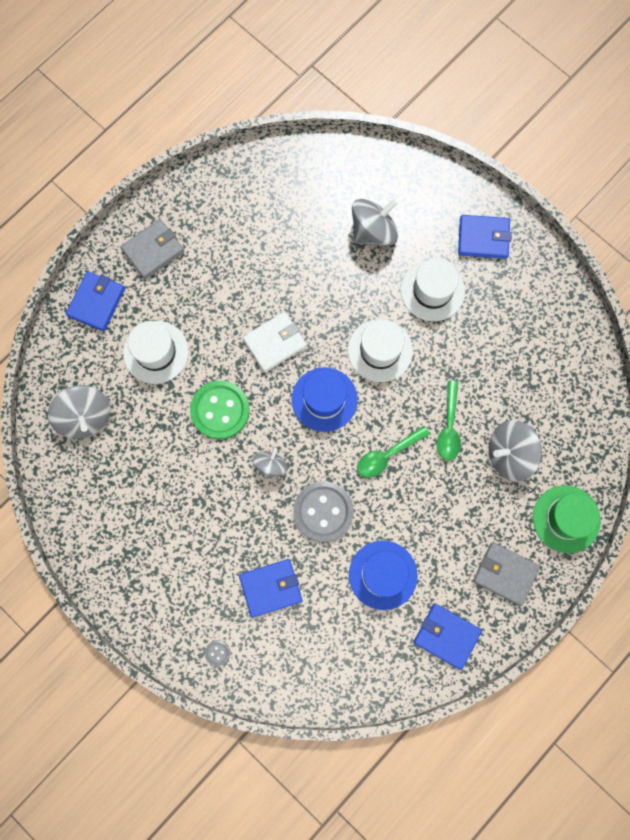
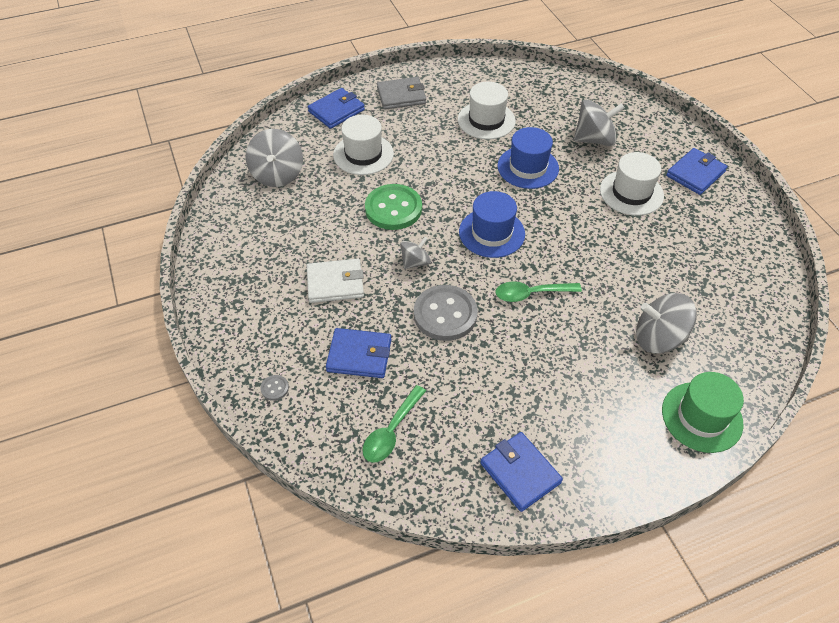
camera: 25 degrees right, 25 degrees down
white wallet [243,312,307,372] -> white wallet moved to [307,259,364,303]
white hat [348,319,413,382] -> white hat moved to [458,81,516,140]
blue hat [349,541,418,610] -> blue hat moved to [497,127,559,189]
green spoon [437,381,461,461] -> green spoon moved to [363,385,426,463]
blue wallet [458,215,512,259] -> blue wallet turned 75 degrees counterclockwise [666,148,728,195]
grey wallet [473,542,540,606] -> none

